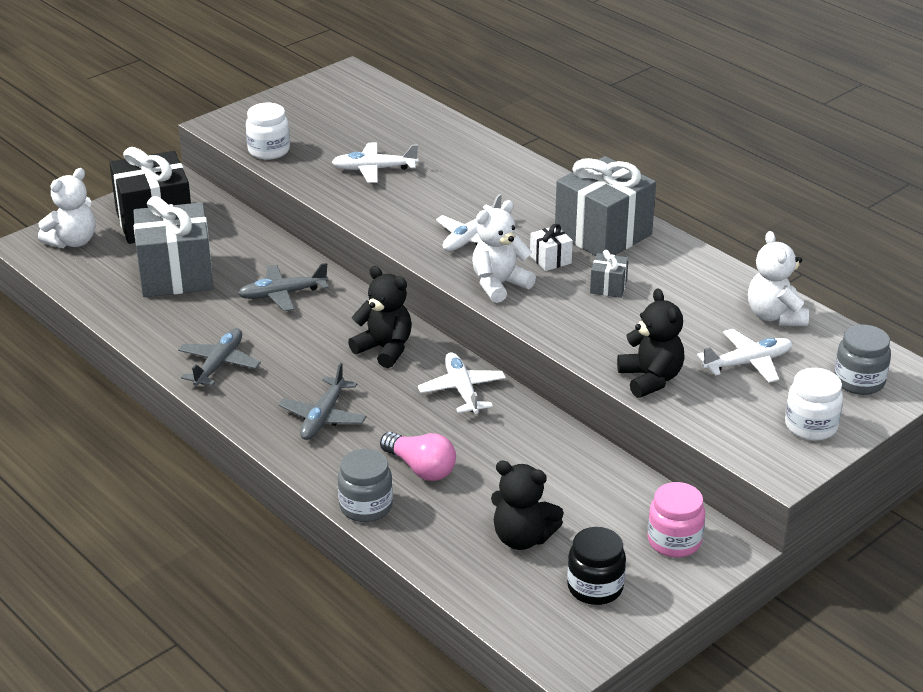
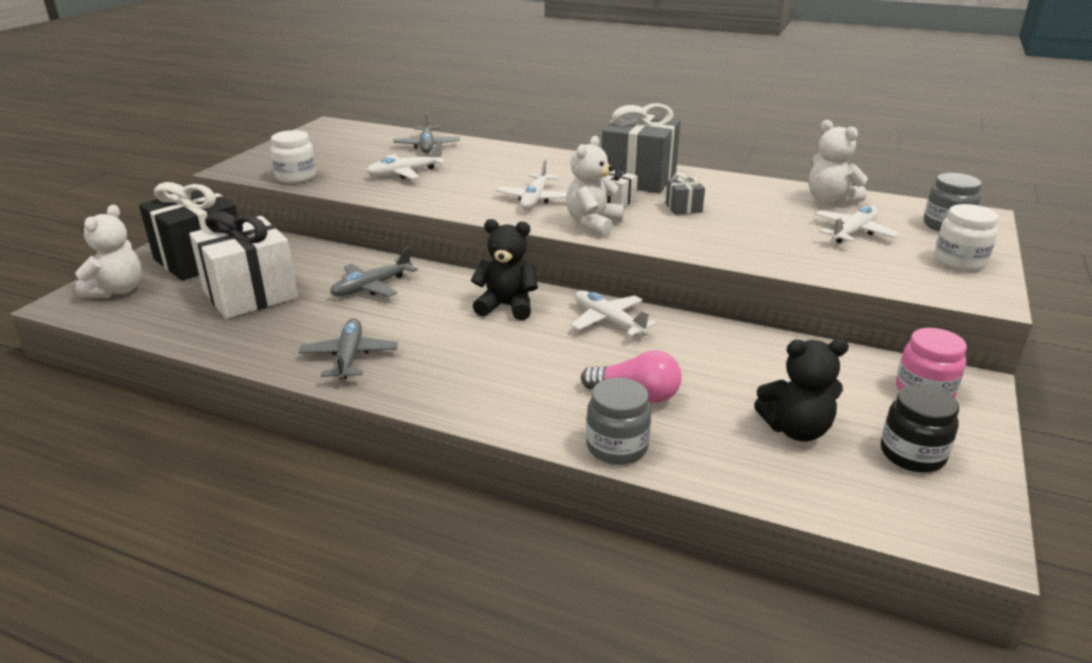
camera: 25 degrees left, 5 degrees down
grey gift [133,196,213,297] -> white gift [189,211,298,319]
grey plane [278,363,366,440] -> grey plane moved to [393,113,460,153]
black teddy bear [617,288,684,398] -> none

